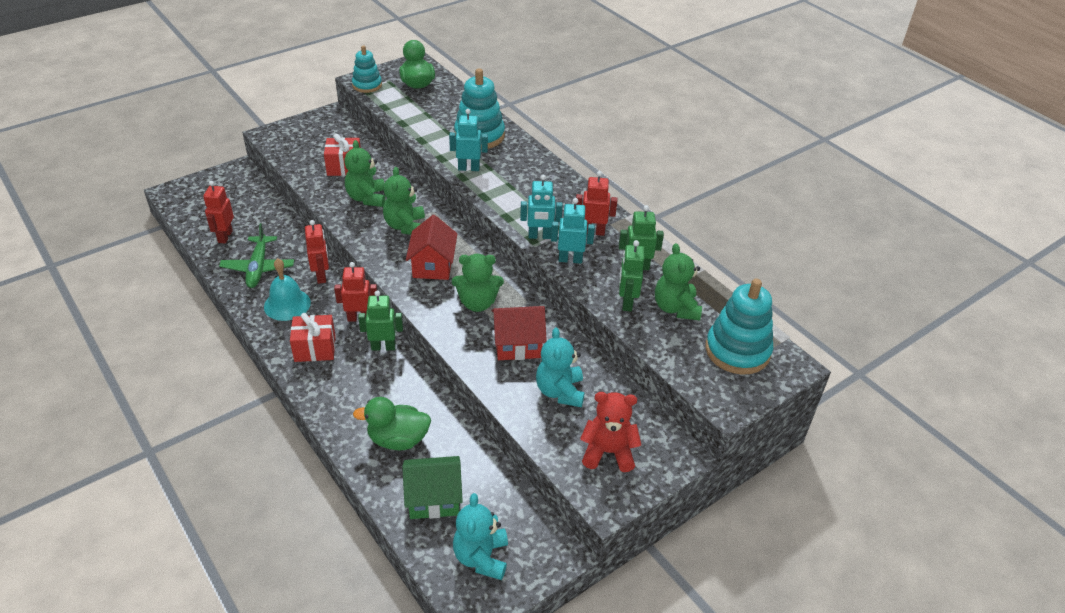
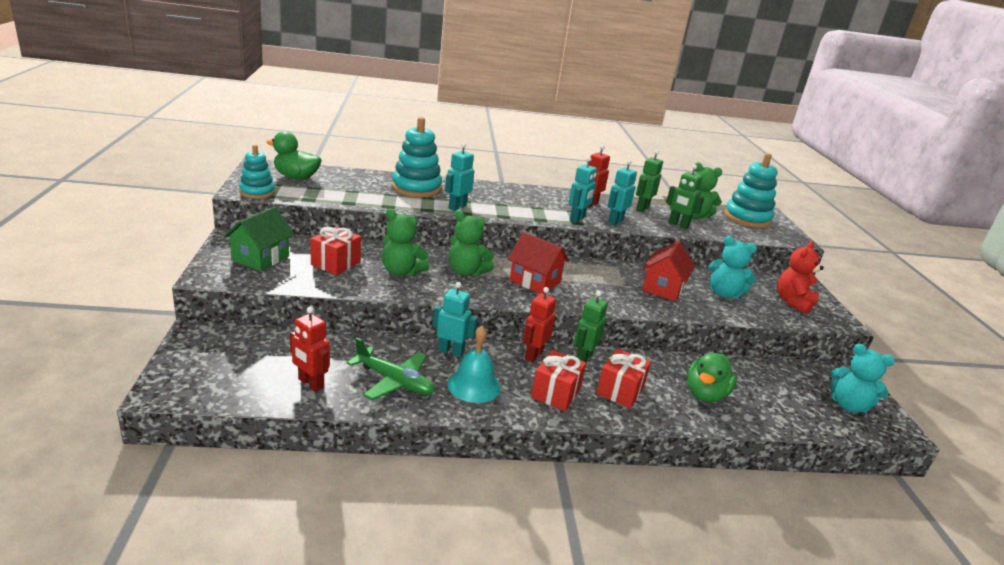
camera: 60 degrees left, 15 degrees down
red robot [305,220,329,284] -> turquoise robot [433,282,478,358]
green house [402,456,463,519] -> green house moved to [223,207,294,271]
green teddy bear [452,254,504,312] -> none
none -> red gift [596,348,651,408]

